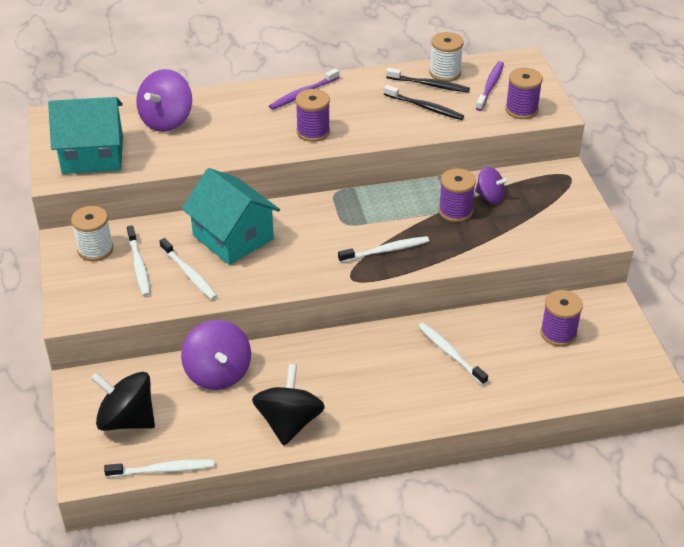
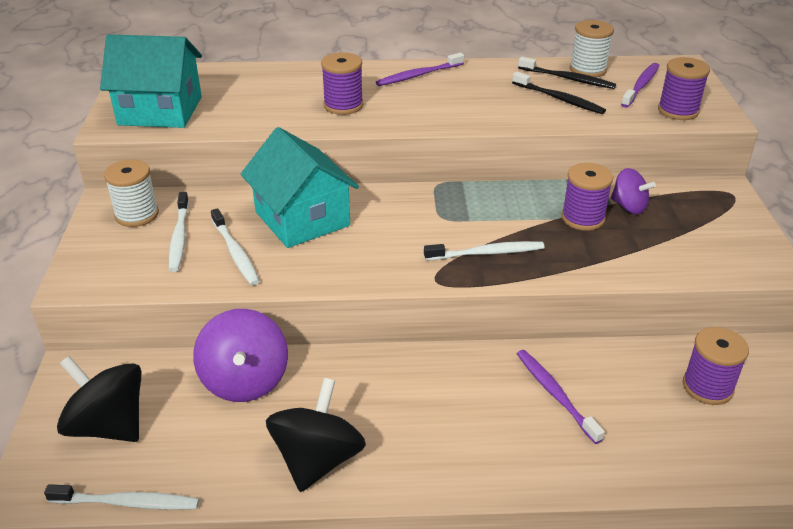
camera: 10 degrees right, 5 degrees down
purple spinning top [136,69,192,132] -> none
purple spool [296,89,330,142] -> purple spool moved to [321,52,363,115]
white toothbrush [418,323,488,385] -> purple toothbrush [517,350,605,444]

